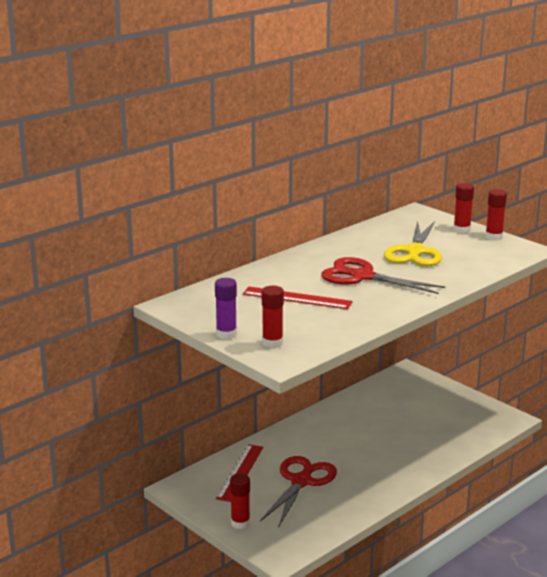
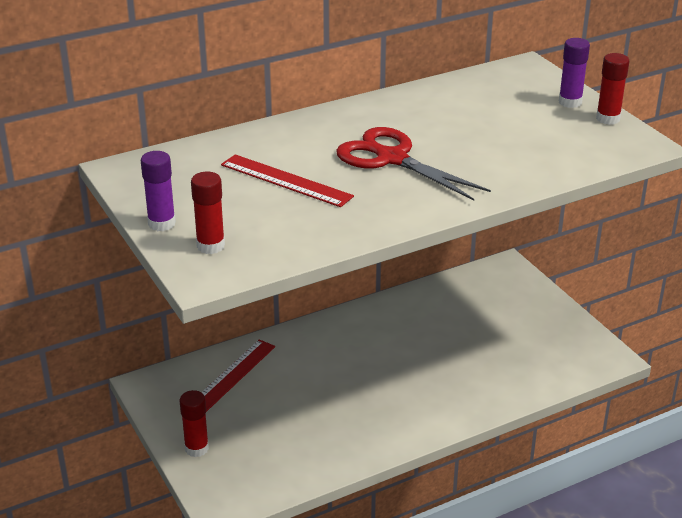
camera: 15 degrees right, 10 degrees up
red scissors [260,456,337,528] -> none
yellow scissors [384,221,442,266] -> none
red glue stick [453,183,474,233] -> purple glue stick [559,38,590,108]

